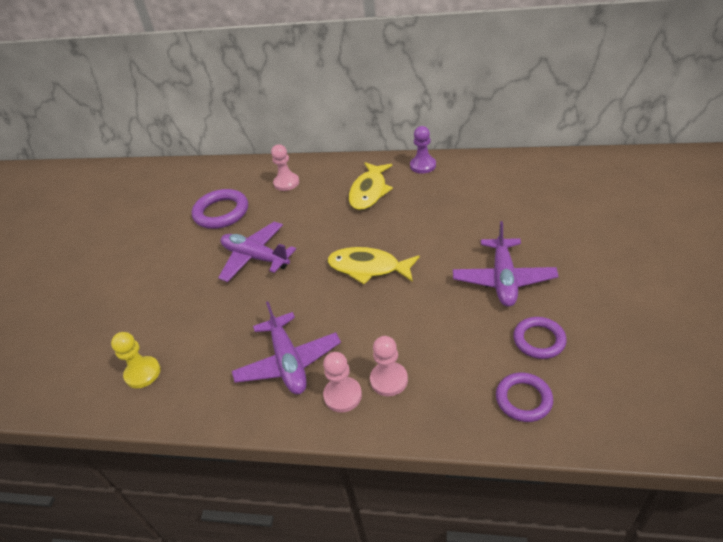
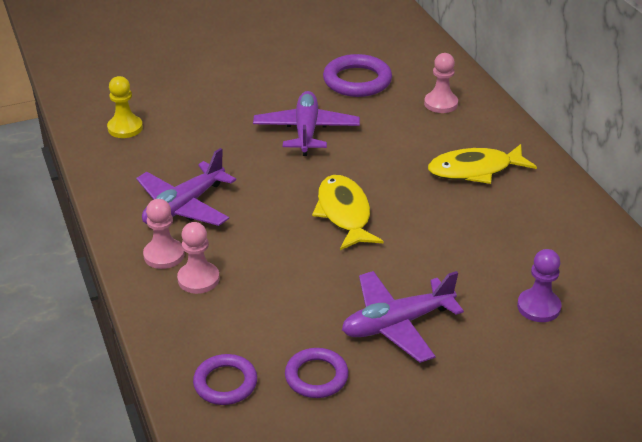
camera: 55 degrees right, 5 degrees down
purple pawn [410,126,436,174] -> purple pawn moved to [517,249,561,322]

